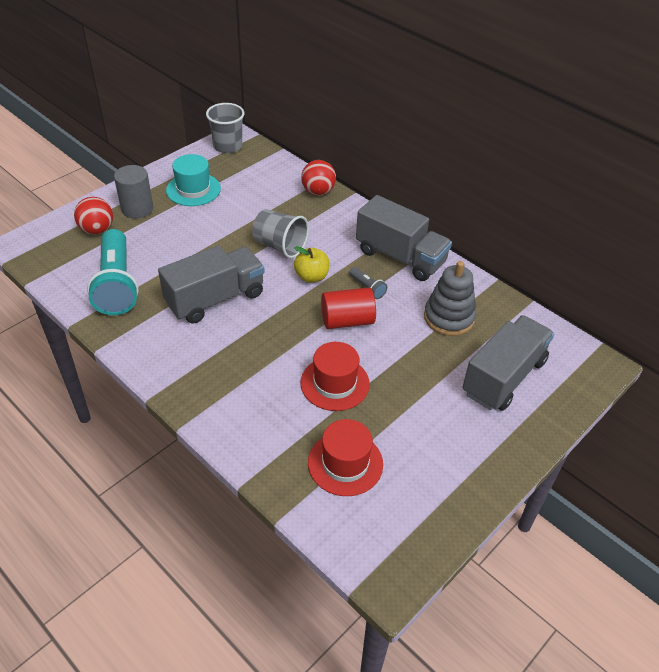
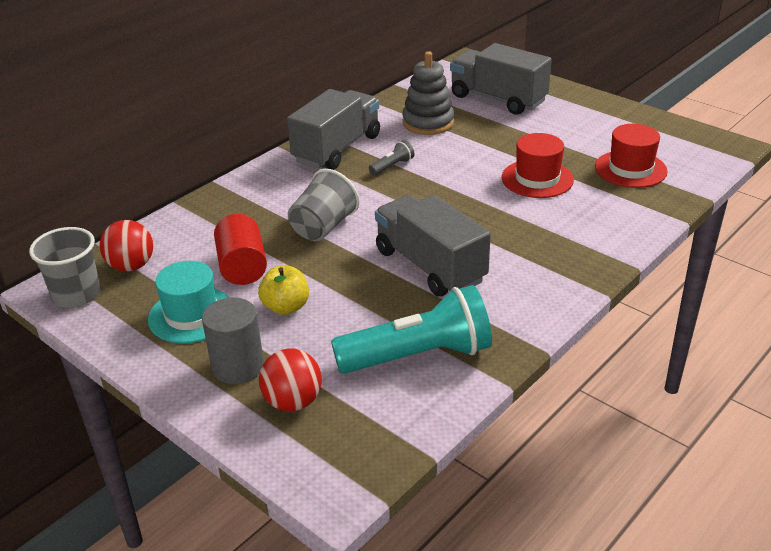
camera: 90 degrees left, 10 degrees down
yellow apple [294,246,330,283] -> yellow apple moved to [258,266,309,315]
red ball [301,160,336,195] -> red ball moved to [99,220,153,272]
red cylinder [321,287,376,329] -> red cylinder moved to [214,214,267,285]

